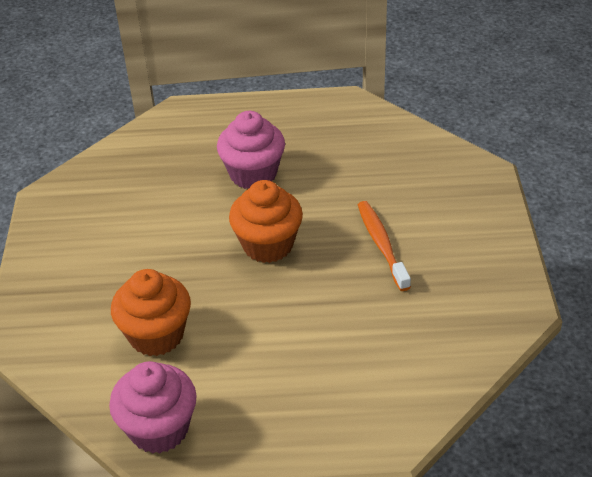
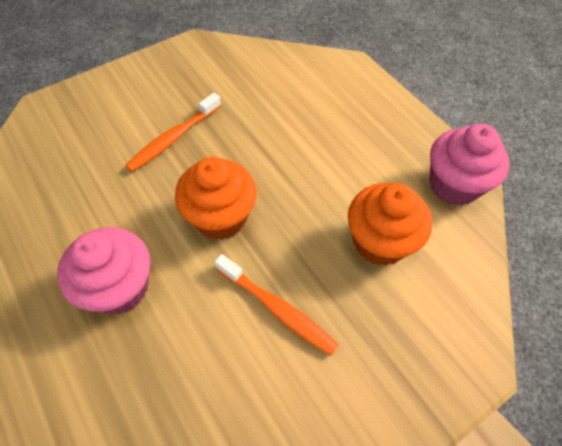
camera: 125 degrees left, 15 degrees up
none -> orange toothbrush [215,254,339,355]

